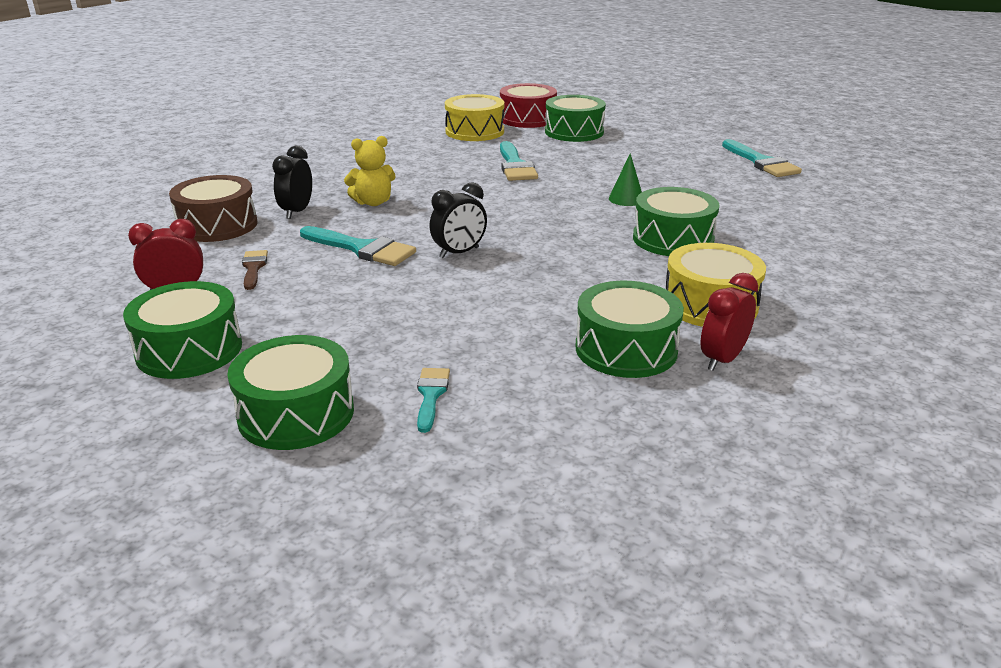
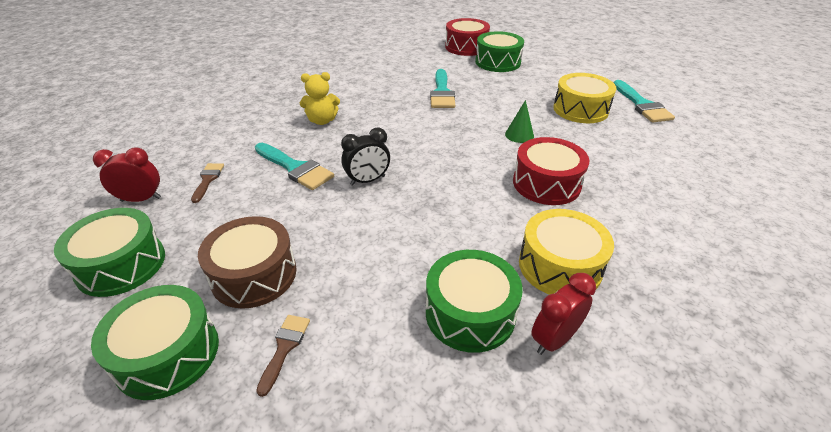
camera: 10 degrees right, 10 degrees up
brown drum [169,175,257,242] -> brown drum moved to [198,216,297,309]
black clock [272,146,312,219] -> none
turquoise brush [417,368,450,433] -> brown brush [256,315,310,397]
yellow drum [445,94,504,141] -> yellow drum moved to [553,73,616,123]
green drum [633,187,719,256] -> red drum [513,137,590,205]

